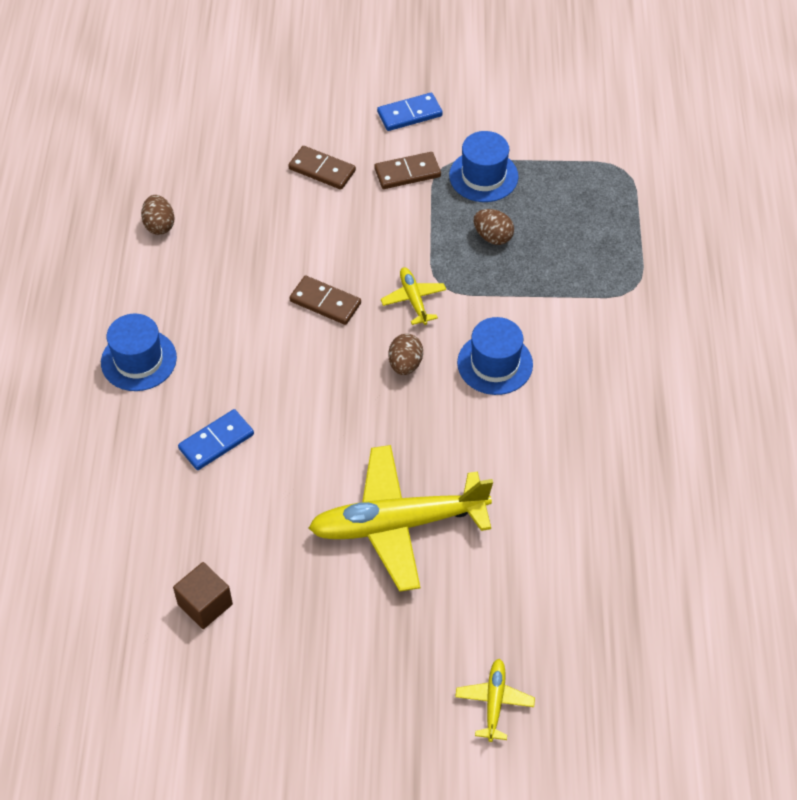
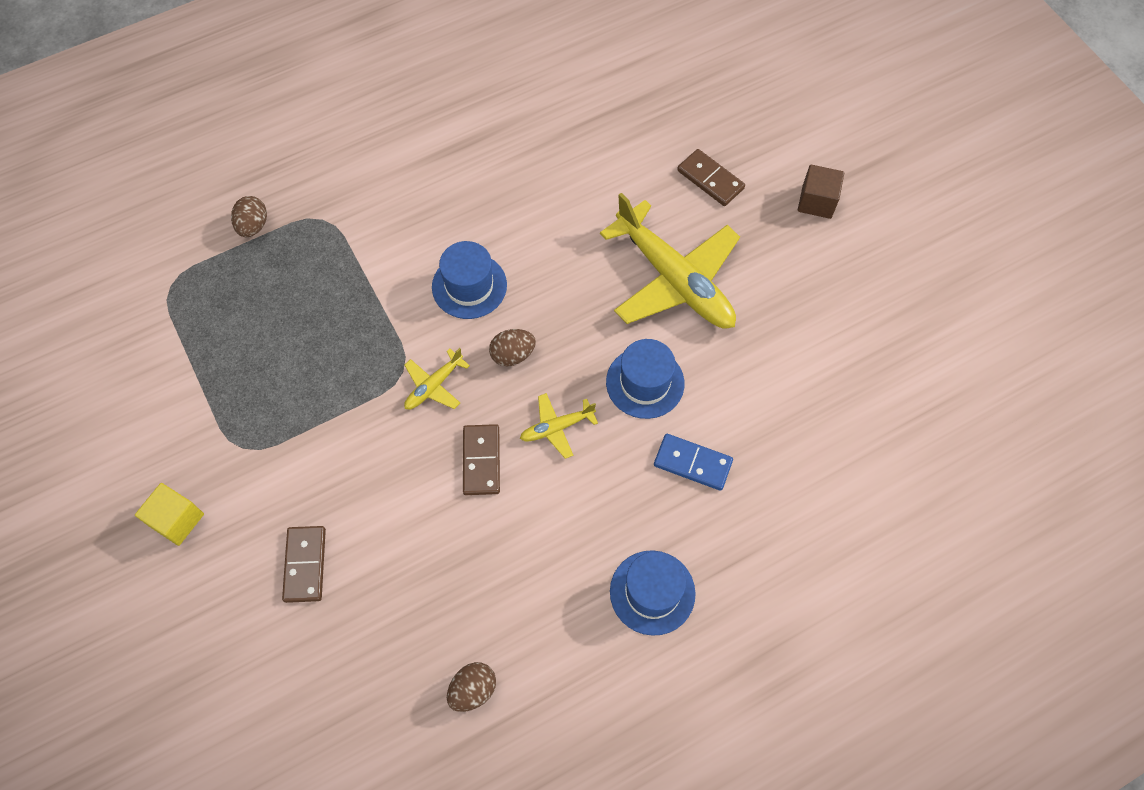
camera: 120 degrees left, 10 degrees up
brown cube [173,562,233,629] -> brown cube moved to [798,165,844,219]
brown domino [374,152,441,189] -> brown domino moved to [677,149,745,206]
blue domino [377,93,443,131] -> yellow cube [135,483,204,546]
blue hat [449,131,518,202] -> blue hat moved to [606,339,684,419]
yellow plane [455,659,535,742] -> yellow plane moved to [520,393,598,459]
brown egg [474,209,514,245] -> brown egg moved to [231,196,267,237]

